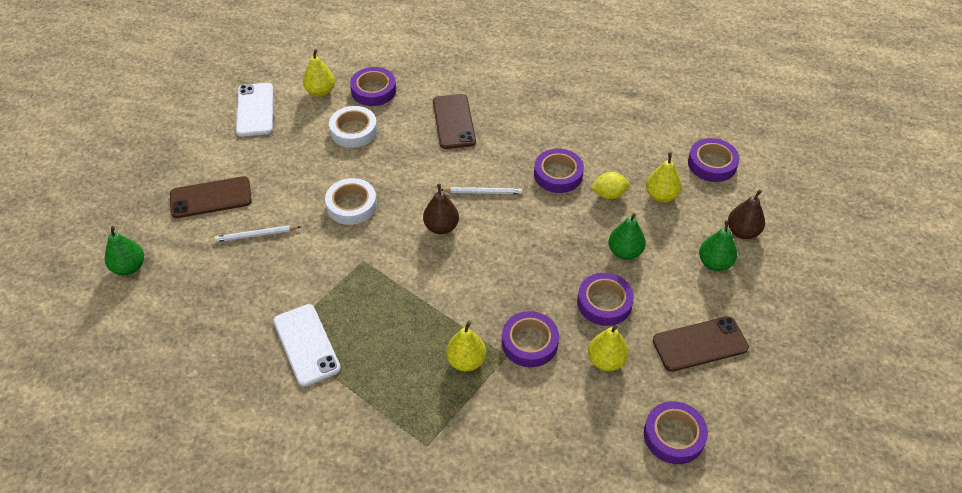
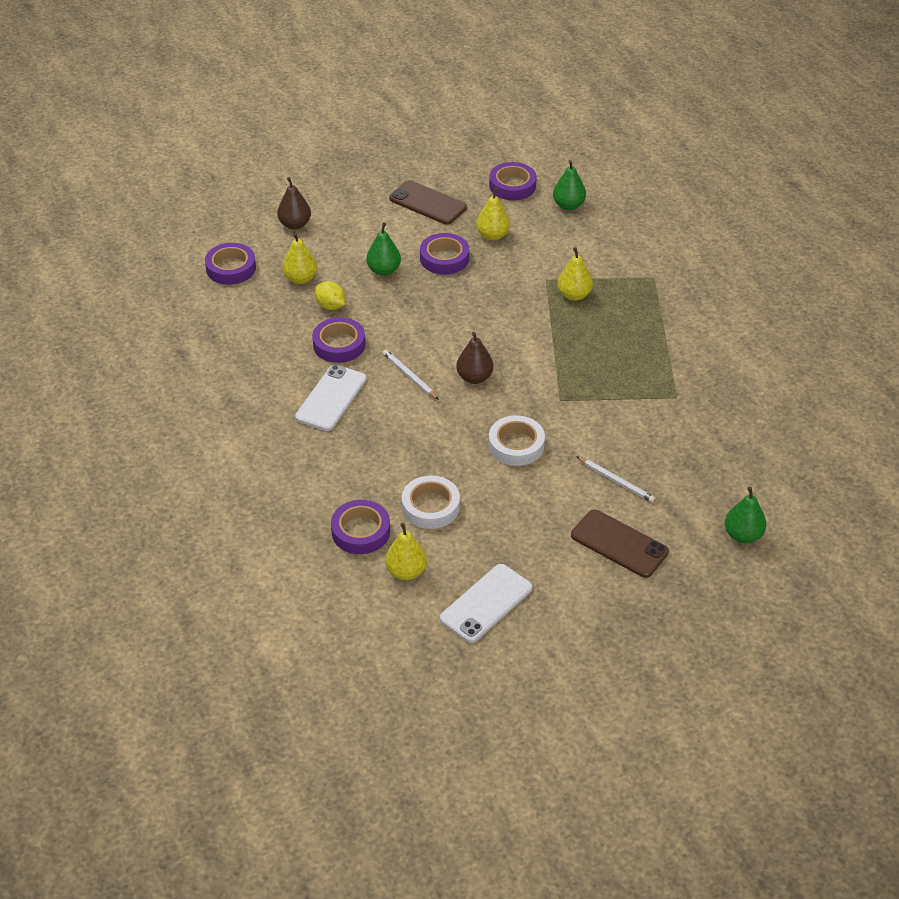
camera: 130 degrees left, 5 degrees down
white phone [273,304,341,387] -> white phone moved to [295,365,367,431]
brown phone [433,94,476,149] -> none
purple tape [502,311,559,367] -> none
green pear [699,220,737,271] -> green pear moved to [553,160,586,210]

